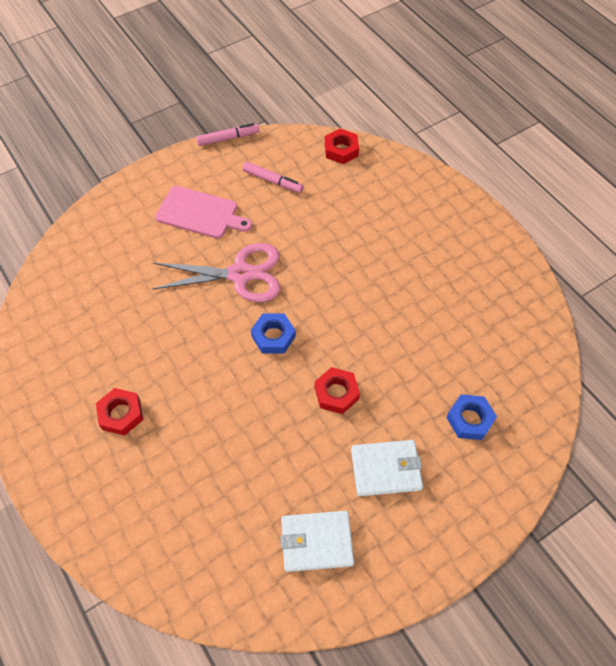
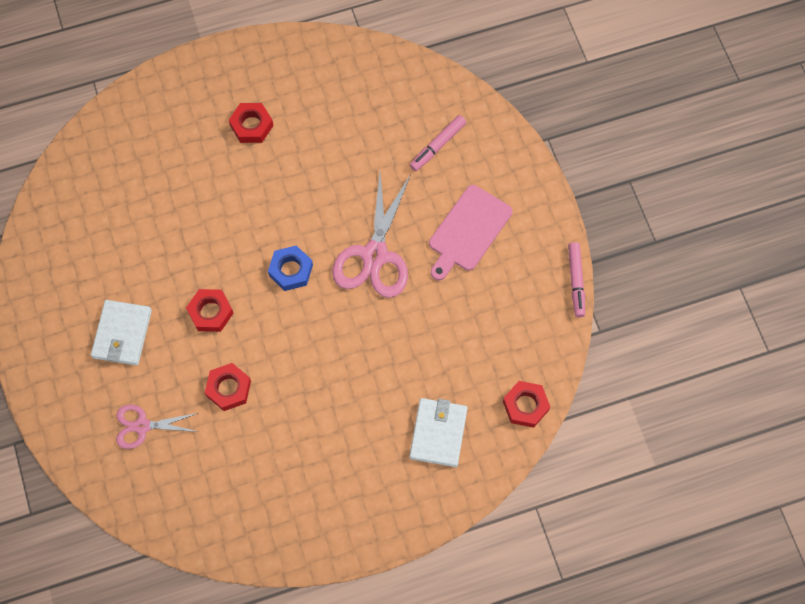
camera: 105 degrees right, 10 degrees up
pink marker [242,162,304,193] -> pink marker moved to [410,115,466,171]
white wallet [280,511,354,572] -> white wallet moved to [409,398,468,467]
blue nut [446,394,497,440] -> pink scissors [116,404,199,449]
none -> red nut [205,363,251,411]

